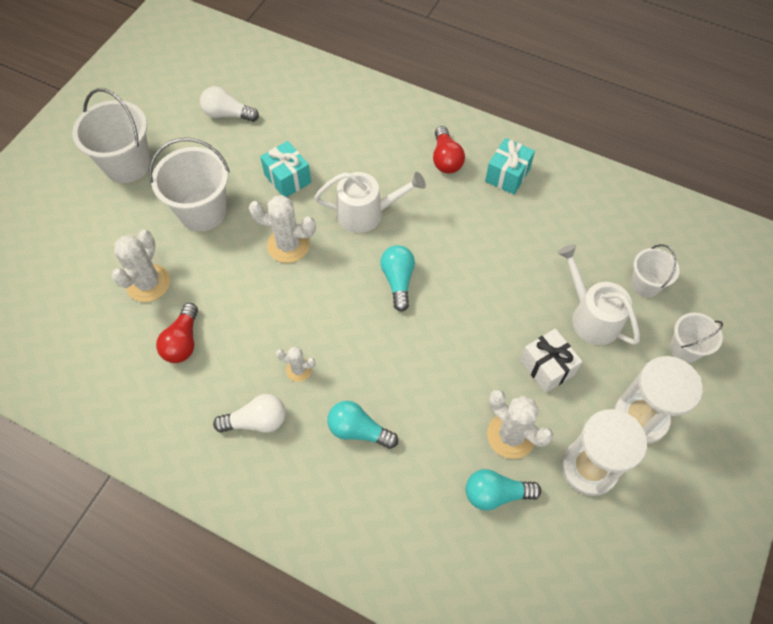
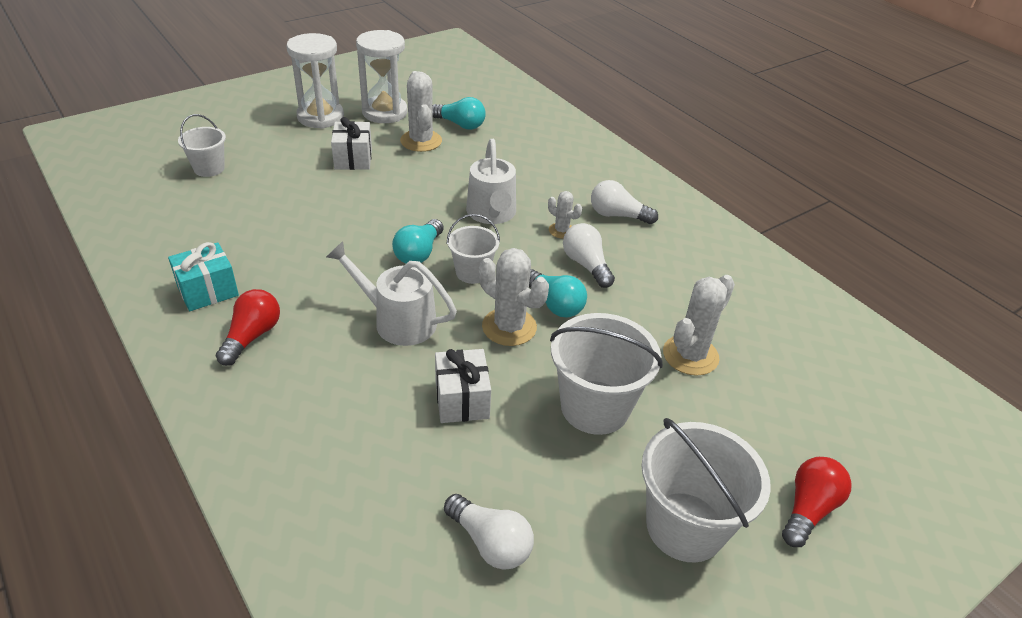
camera: 155 degrees left, 20 degrees down
red light bulb [156,303,198,363] -> red light bulb moved to [782,457,852,547]
turquoise gift [260,141,311,197] -> white gift [435,349,491,423]
turquoise light bulb [327,401,398,449] -> turquoise light bulb moved to [529,269,587,318]
white watering can [557,244,640,345] -> white watering can moved to [466,139,516,224]
white bucket [670,313,723,363] -> white bucket moved to [447,214,500,284]
none -> white light bulb [563,223,615,288]

